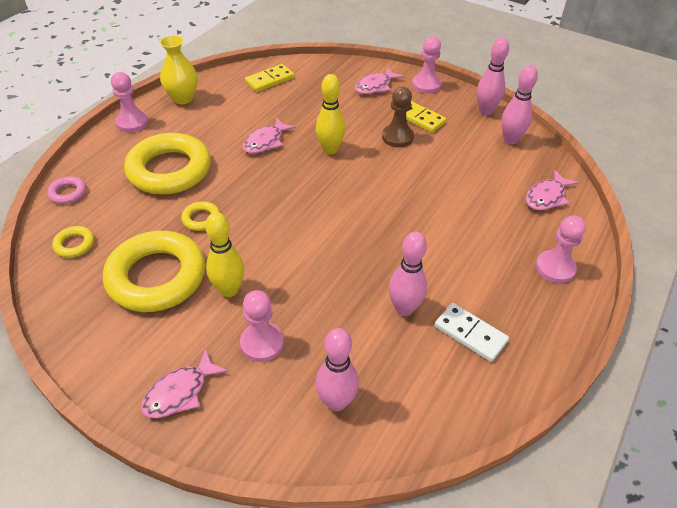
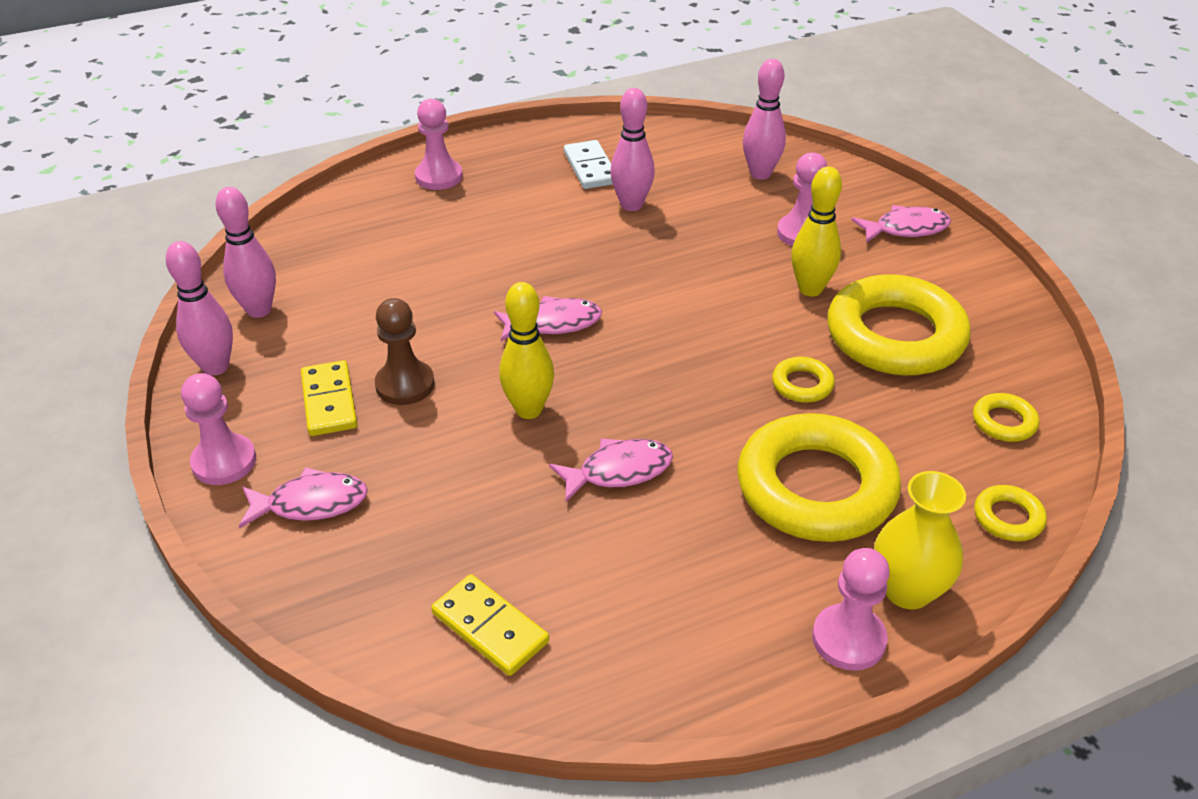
camera: 145 degrees left, 5 degrees down
pink ring [47,176,86,204] -> yellow ring [974,485,1047,541]
yellow vase [159,35,198,104] -> yellow vase moved to [874,471,966,609]
yellow domino [245,64,294,92] -> yellow domino turned 45 degrees clockwise [431,574,549,676]
pink fish [526,170,579,210] -> pink fish moved to [494,296,602,341]

